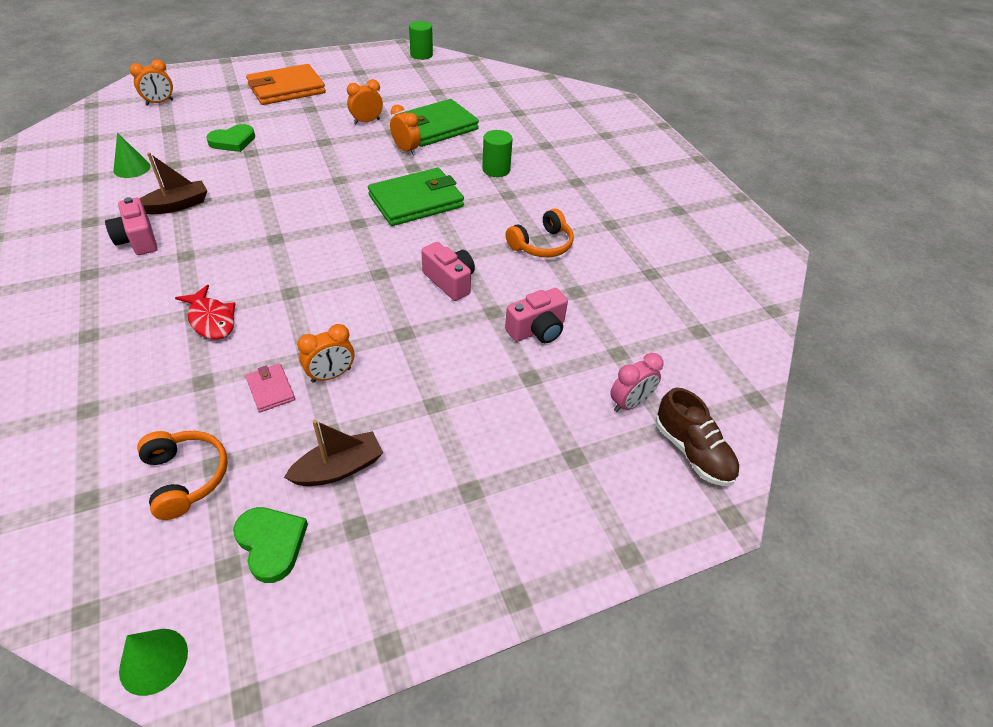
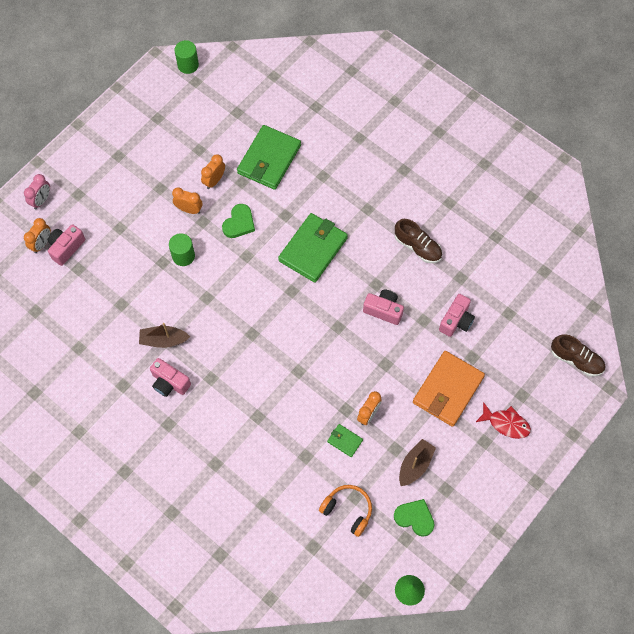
camera: 25 degrees left, 20 degrees up
green cone [114,133,150,178] -> none
brown boat [140,152,207,214] -> brown boat turned 120 degrees counterclockwise [139,323,190,348]
red fish [175,285,235,340] -> red fish moved to [476,402,531,439]
green heart [206,124,255,152] -> green heart moved to [222,204,255,238]
pink wallet [245,364,295,412] -> green wallet [327,424,363,457]
orange wallet [246,64,326,105] -> orange wallet moved to [413,351,485,427]
orange clock [390,105,421,156] -> orange clock moved to [172,187,202,214]
green cylinder [482,130,513,177] -> green cylinder moved to [169,233,195,266]
orange headphones [506,208,574,257] -> brown shoe [395,219,442,263]
pink clock [610,353,663,412] -> pink clock moved to [24,174,50,210]
none -> pink camera [48,224,85,266]

